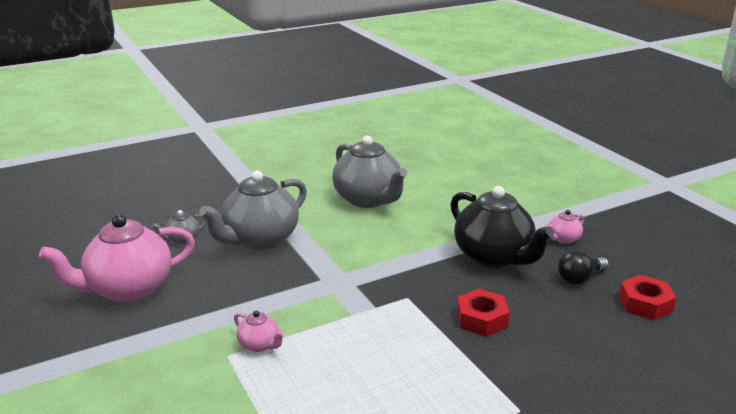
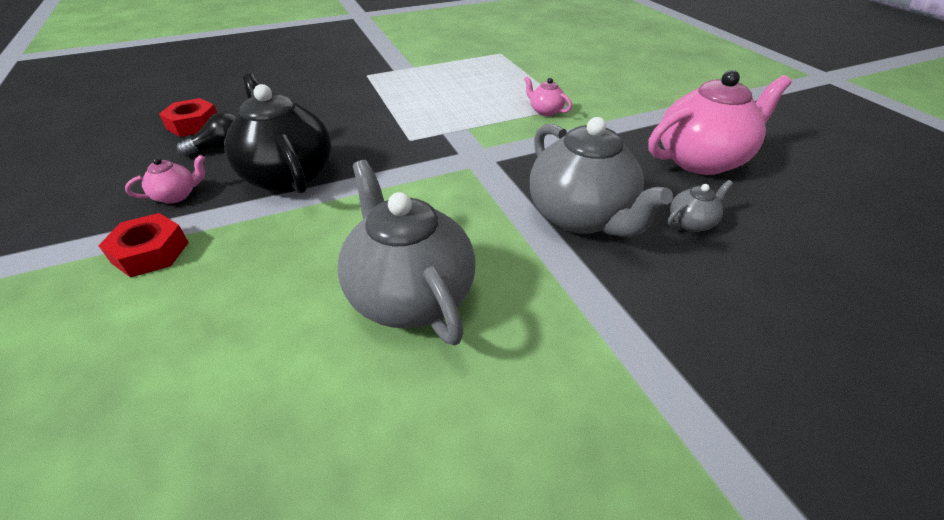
camera: 175 degrees left, 15 degrees up
grey teapot [199,170,307,250] -> grey teapot turned 105 degrees clockwise [530,117,673,237]
red nut [457,289,510,337] -> red nut moved to [98,213,189,278]

